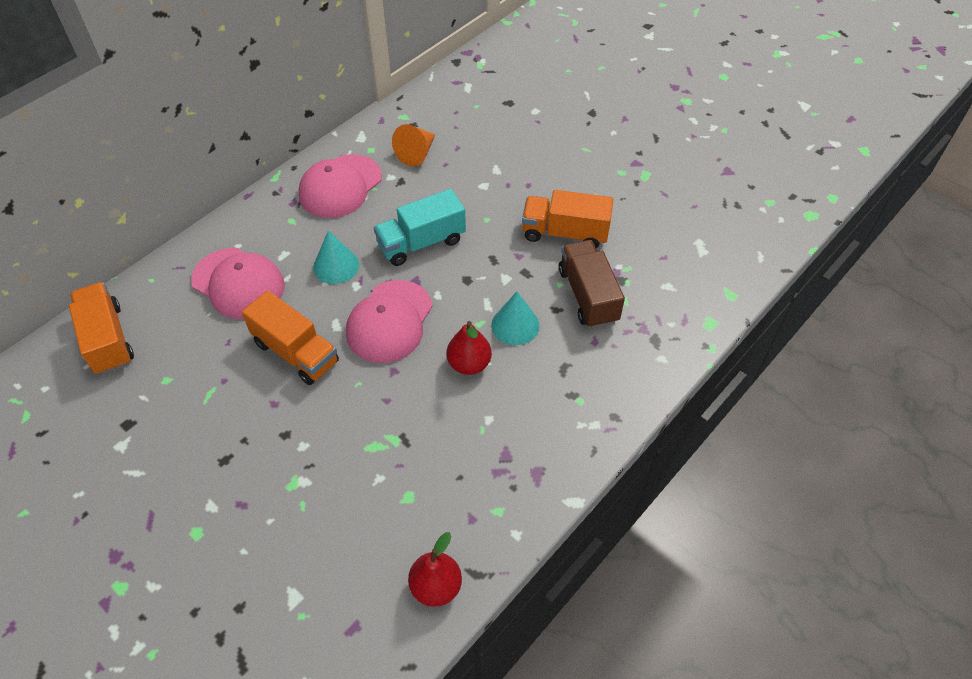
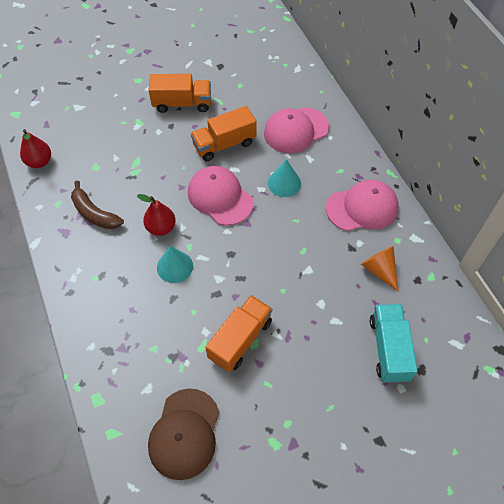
camera: 115 degrees right, 5 degrees up
orange truck [69,282,134,375] -> orange truck moved to [149,74,211,113]
pink cap [299,154,382,218] -> pink cap turned 105 degrees clockwise [326,180,399,231]
turquoise truck [374,189,466,266] -> turquoise truck moved to [370,304,418,383]
brown truck [559,240,625,329] -> none
none -> brown banana [71,180,124,229]
none -> brown cap [148,389,219,480]

